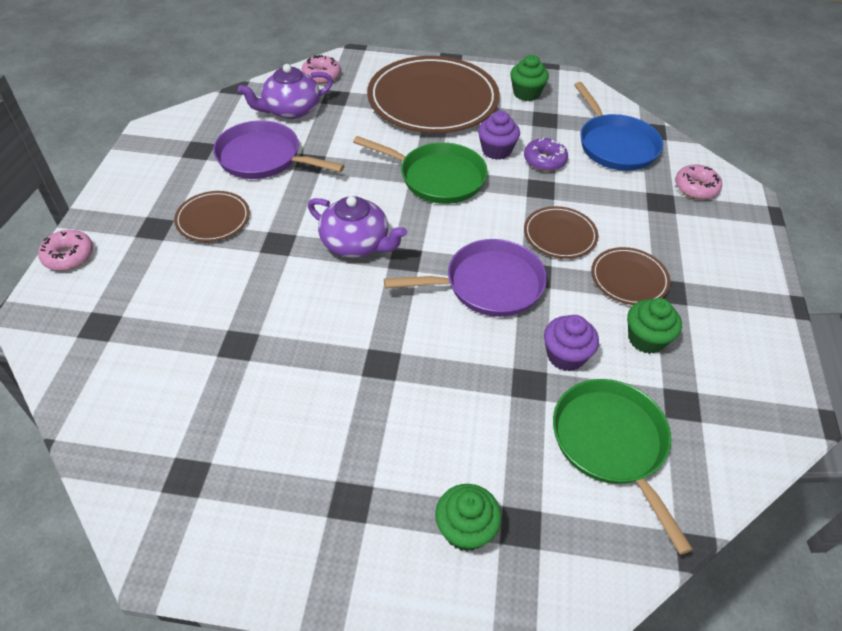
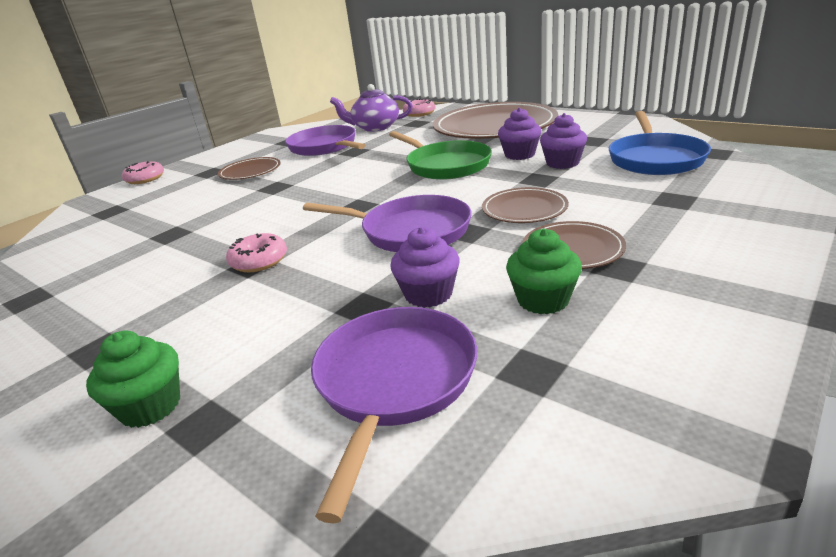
camera: 35 degrees right, 20 degrees down
purple teapot [308,196,407,258] -> none
green cupcake [510,55,549,101] -> none
purple donut [524,138,568,171] -> purple cupcake [540,113,587,169]
green pan [553,379,693,555] -> purple pan [311,307,477,524]
pink donut [675,164,722,199] -> pink donut moved to [226,233,287,272]

